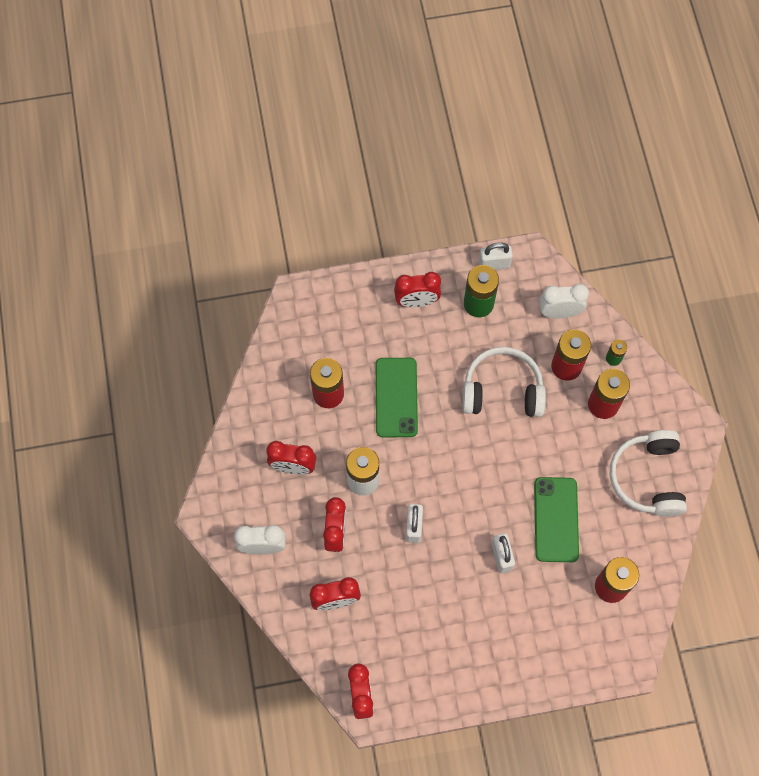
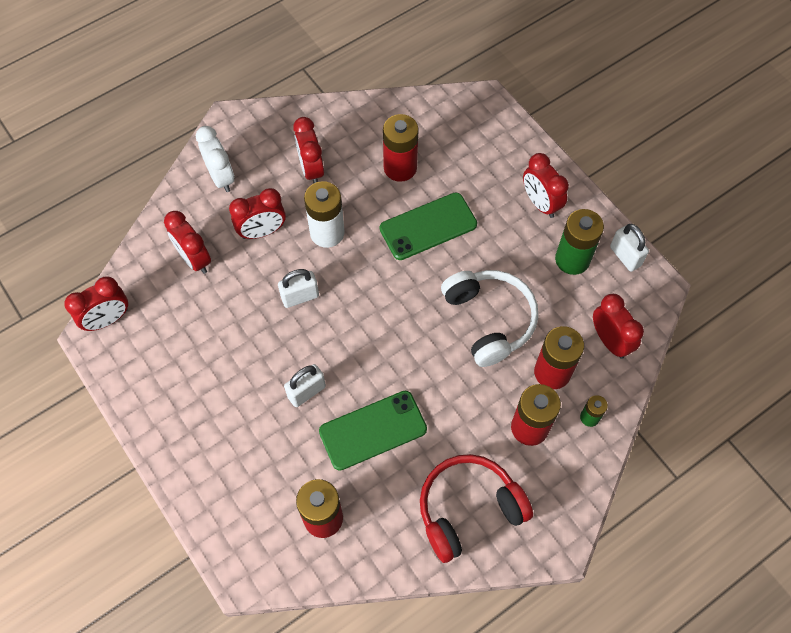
camera: 65 degrees right, 5 degrees down
white clock [539,284,589,319] -> red clock [593,294,644,359]
white headphones [609,430,687,517] -> red headphones [420,454,533,563]

